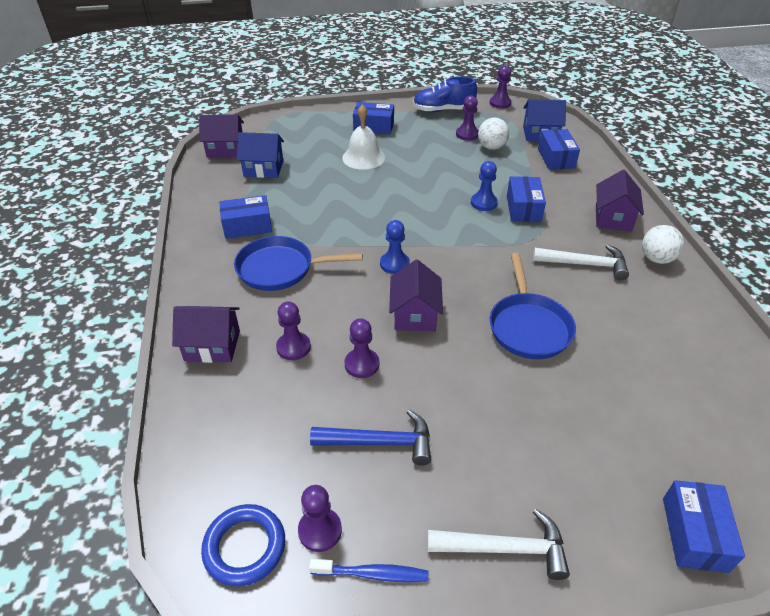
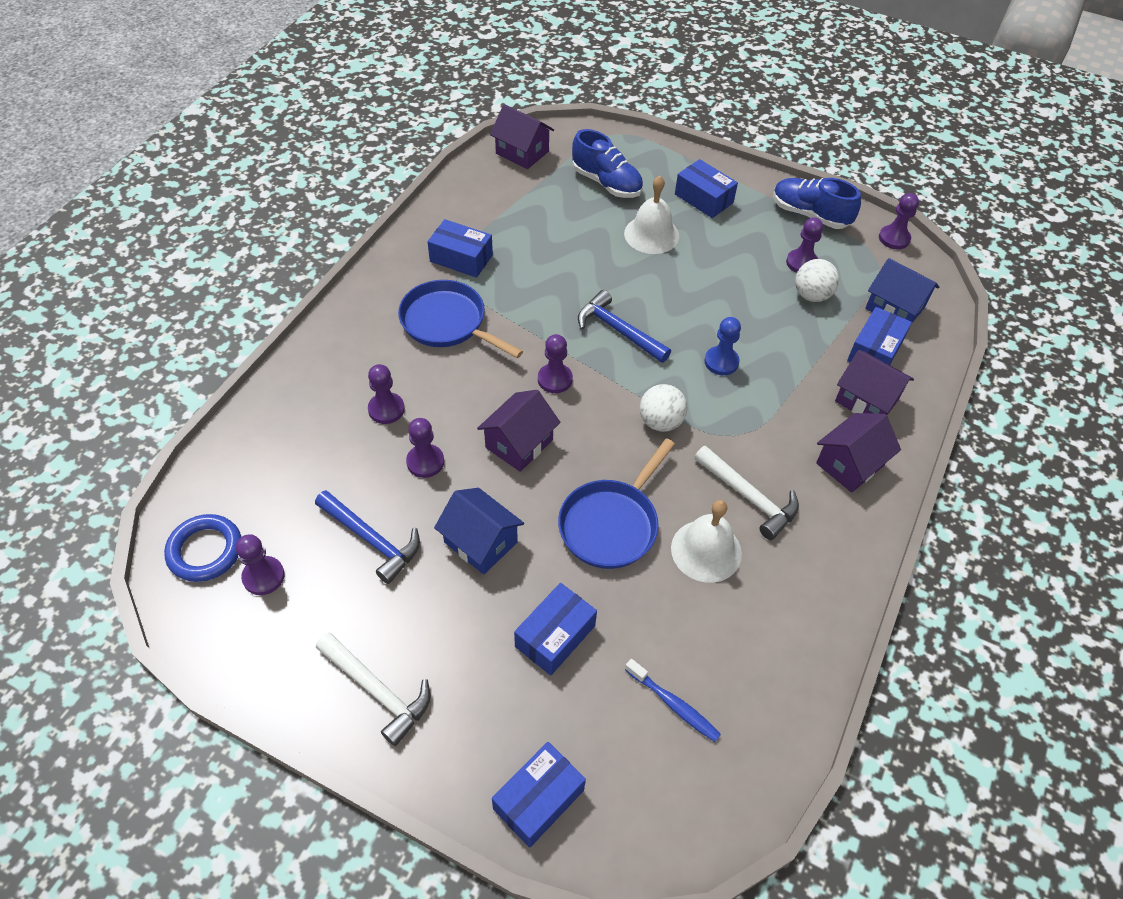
camera: 35 degrees right, 10 degrees up
purple house [172,306,240,363] -> purple house moved to [835,350,914,415]
blue house [237,132,284,178] -> blue house moved to [434,488,524,575]
blue toothbrush [309,559,428,582] -> blue toothbrush moved to [625,659,721,742]
blue pawn [380,220,410,274] -> purple pawn [538,334,573,393]
blue box [507,176,546,222] -> blue box moved to [514,583,597,676]
white ball [642,225,684,264] -> white ball moved to [640,384,687,432]
none -> blue shoe [572,129,643,198]
none -> blue hammer [578,290,671,363]
none -> white bell [671,500,742,583]

